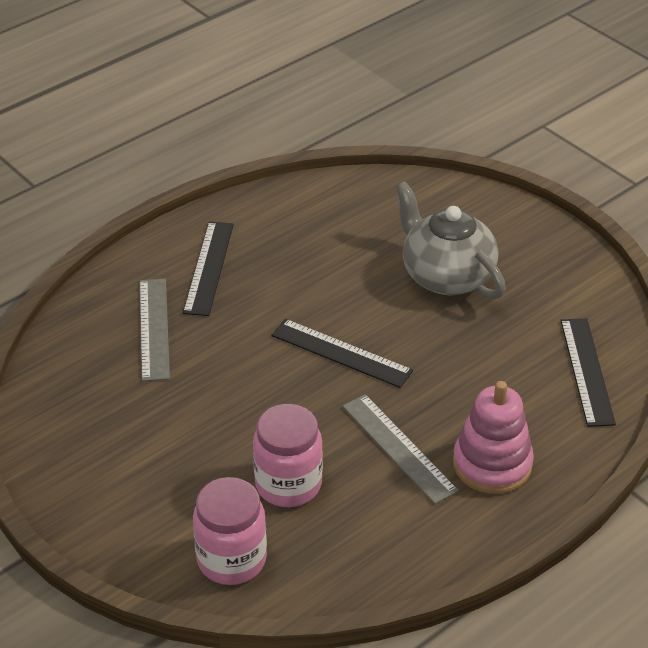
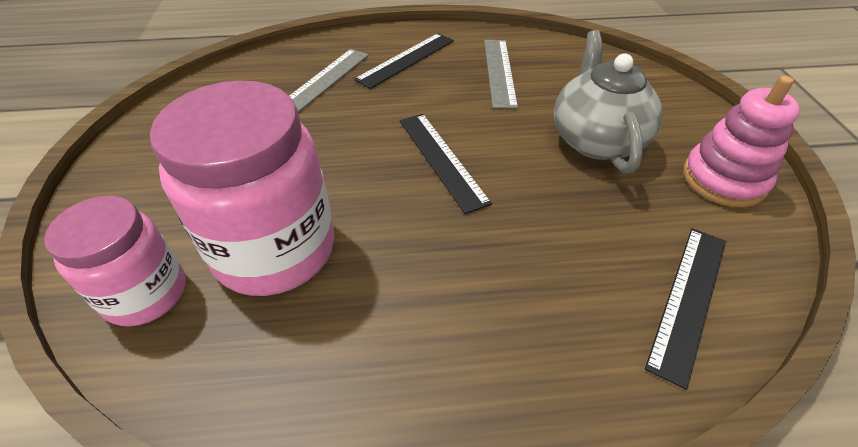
camera: 35 degrees right, 5 degrees up
pink jar [253,404,323,507] -> pink jar [150,80,335,296], size x1.63
grey ruler [342,394,459,504] -> grey ruler moved to [484,40,518,109]
pink stacking toy [453,381,534,494] -> pink stacking toy moved to [683,76,800,207]

